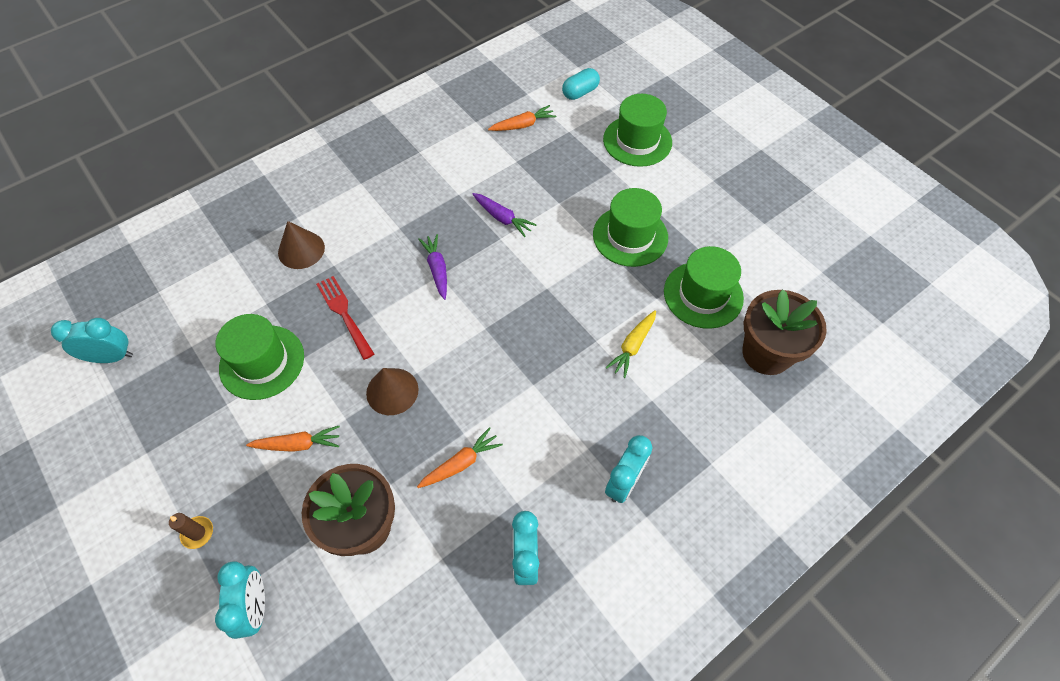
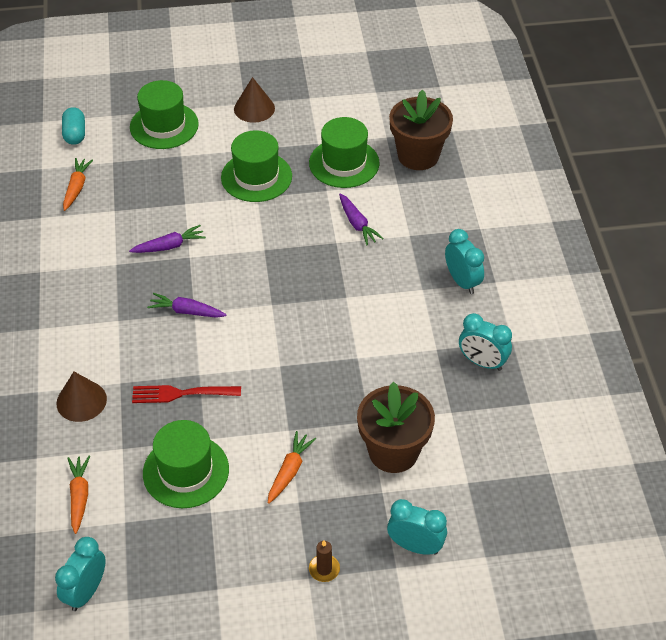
camera: 60 degrees left, 10 degrees down
brown cone [366,368,419,415] -> brown cone moved to [234,77,275,123]
orange carrot [417,427,503,488] -> orange carrot moved to [67,456,90,534]
yellow carrot [606,310,656,378] -> purple carrot [339,193,384,246]

